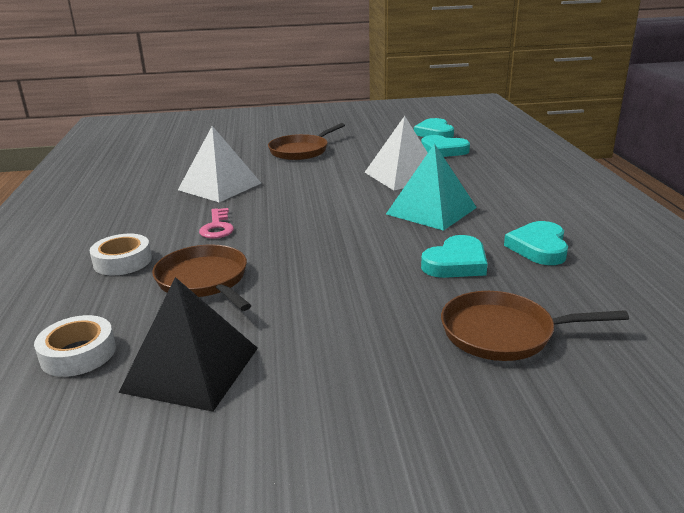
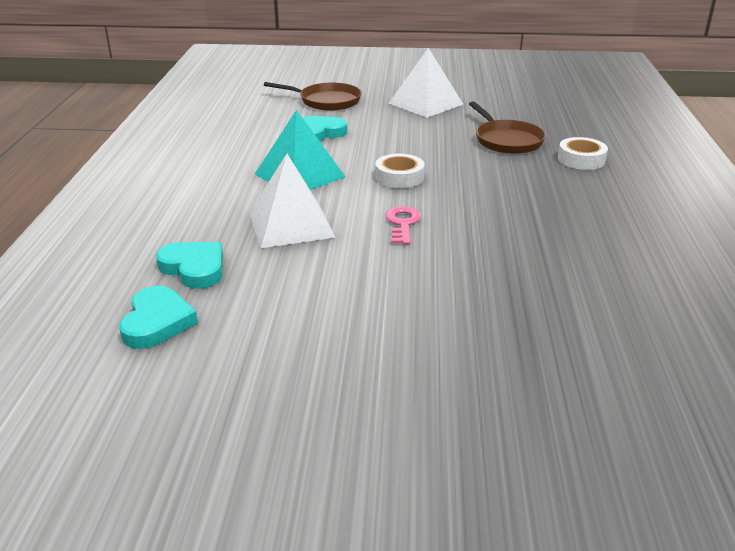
camera: 170 degrees left, 5 degrees up
white tape [34,315,116,377] -> white tape moved to [375,154,425,189]
black pyramid [118,277,258,412] -> none
white pyramid [178,126,261,202] -> white pyramid moved to [388,48,463,118]
pink key [199,208,234,239] -> pink key moved to [386,206,421,244]
brown pan [268,123,345,160] -> none
turquoise heart [504,221,568,265] -> none

